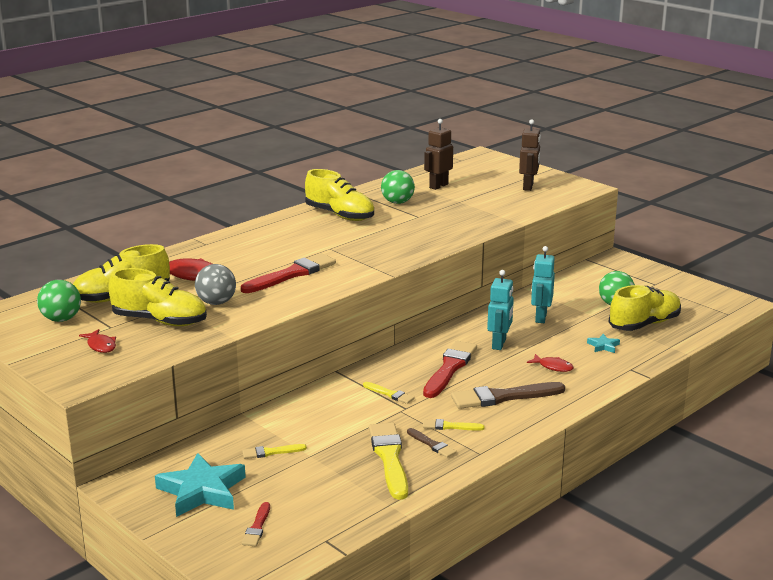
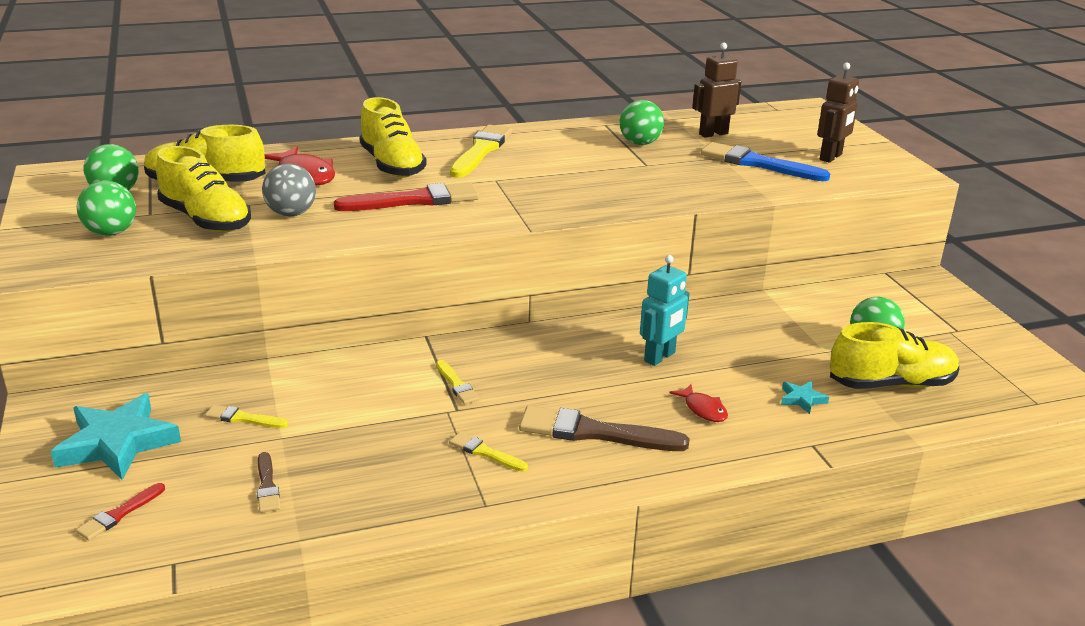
camera: 25 degrees right, 5 degrees up
red fish [79,329,116,353] -> green ball [77,181,136,236]
yellow shoe [305,169,374,221] -> yellow shoe moved to [359,97,427,178]
yellow brush [369,423,408,500] -> yellow brush moved to [450,125,512,178]
brown brush [407,428,457,458] -> brown brush moved to [257,452,280,513]
red brush [423,341,477,398] -> none
turquoise robot [531,246,555,323] -> none
none -> blue brush [701,142,830,181]

